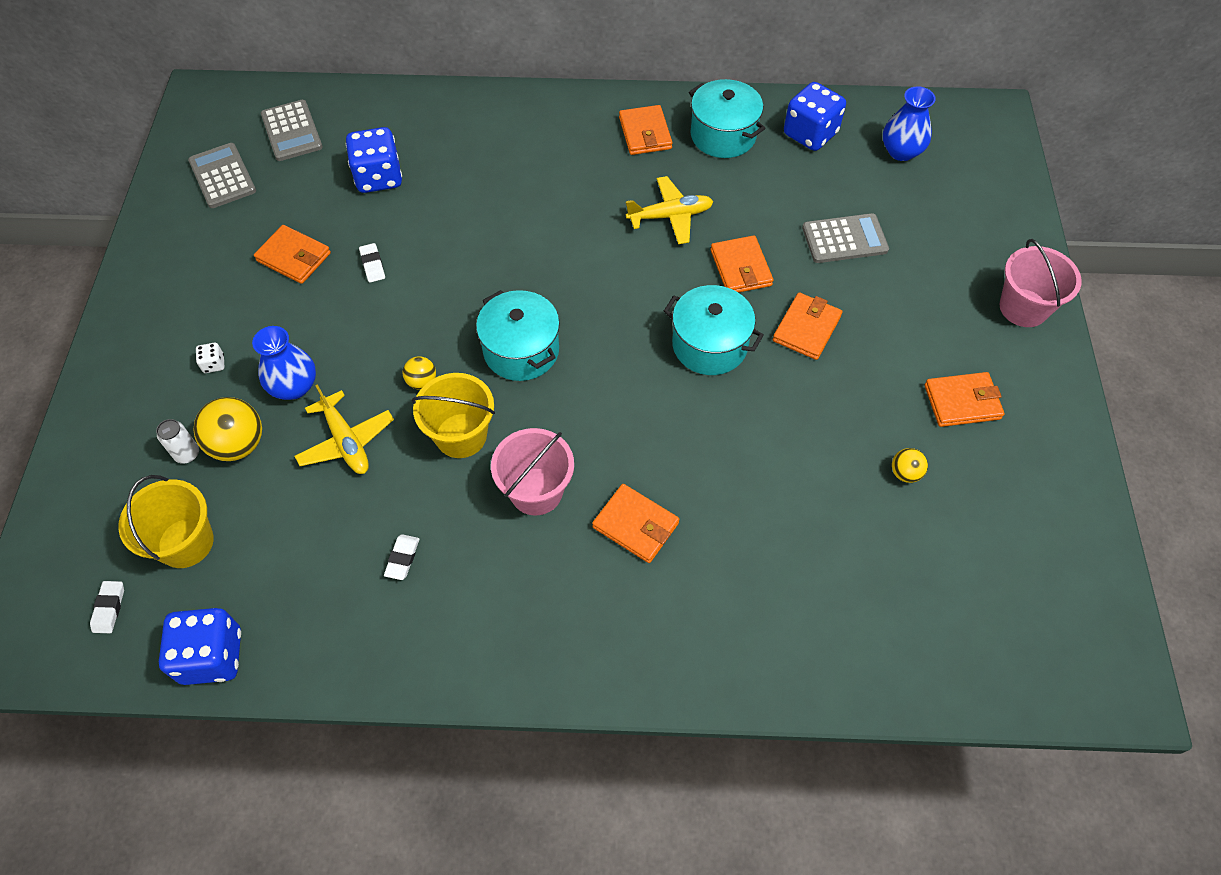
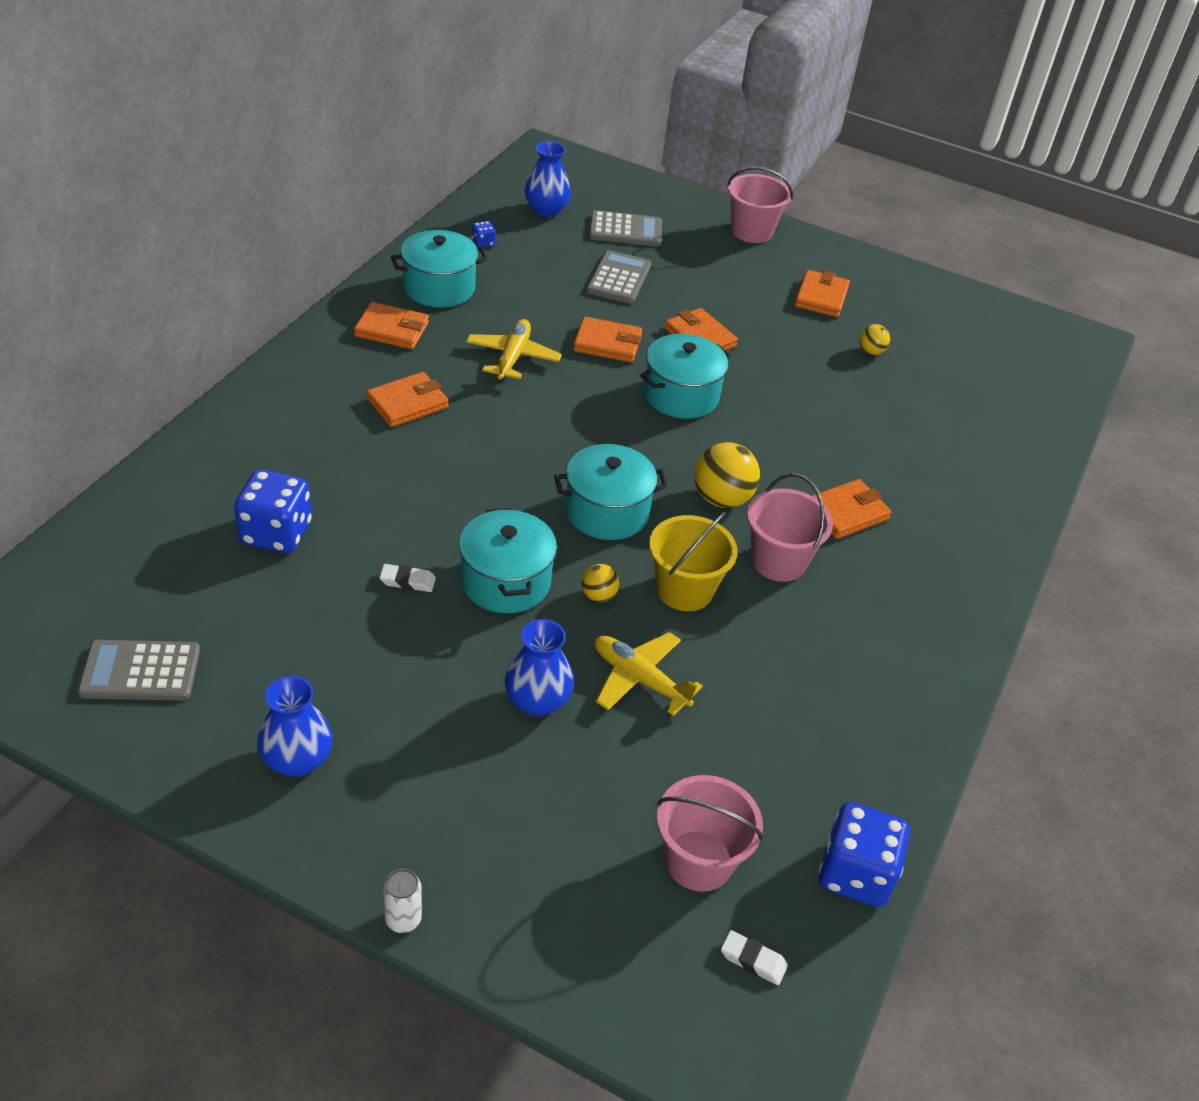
camera: 70 degrees left, 15 degrees down
yellow bucket [118,475,214,568] -> pink bucket [657,775,763,892]
white can [156,419,199,464] -> white can moved to [383,869,422,933]
yellow ball [193,397,262,461] -> yellow ball moved to [694,442,760,508]
white dice [196,343,224,373] -> none
orange wallet [254,225,331,284] -> orange wallet moved to [366,372,449,427]
grey calculator [261,100,323,161] -> grey calculator moved to [589,210,662,247]
yellow plane [294,384,394,474] -> yellow plane turned 135 degrees counterclockwise [595,632,703,716]
white eraser [384,534,419,580] -> none
blue dice [784,82,846,151] -> blue dice [472,221,496,248], size x0.43
none -> blue vase [257,676,332,777]
none -> turquoise pot [459,508,557,613]

